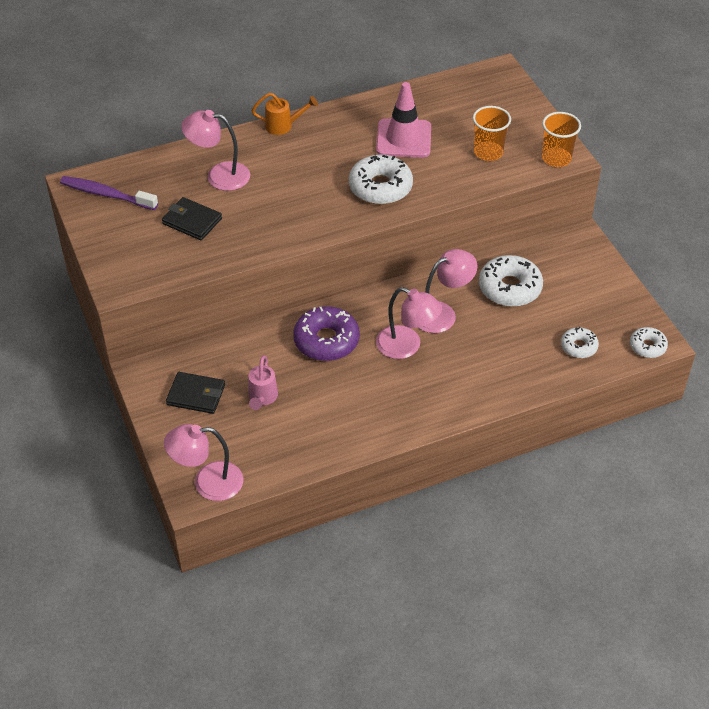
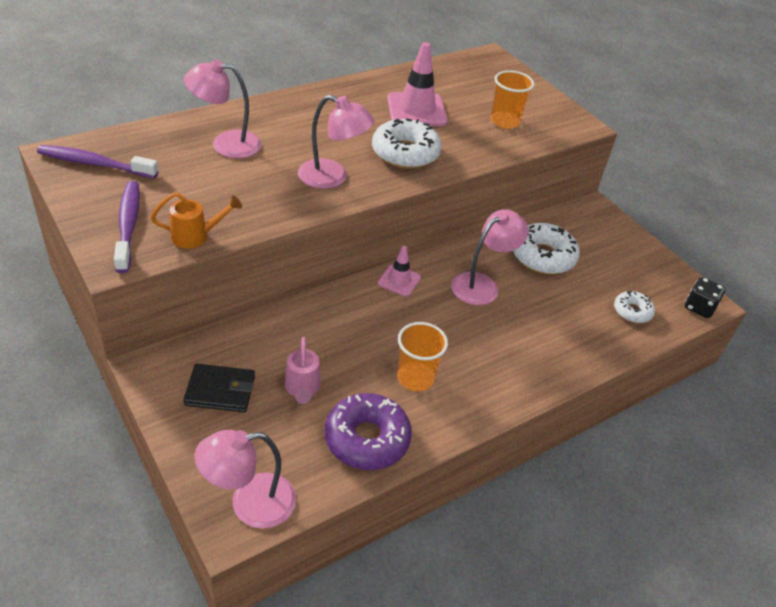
camera: 15 degrees left, 5 degrees down
black wallet [162,197,222,240] -> none
orange watering can [252,93,318,135] -> orange watering can moved to [151,192,242,249]
purple donut [293,306,360,361] -> purple donut moved to [324,393,412,470]
pink lamp [376,287,442,359] -> pink lamp moved to [298,95,375,189]
orange cup [542,112,581,167] -> orange cup moved to [397,322,448,391]
white donut [630,327,668,358] -> black dice [685,277,725,318]
none -> purple toothbrush [114,181,140,273]
none -> pink traffic cone [378,246,421,296]

